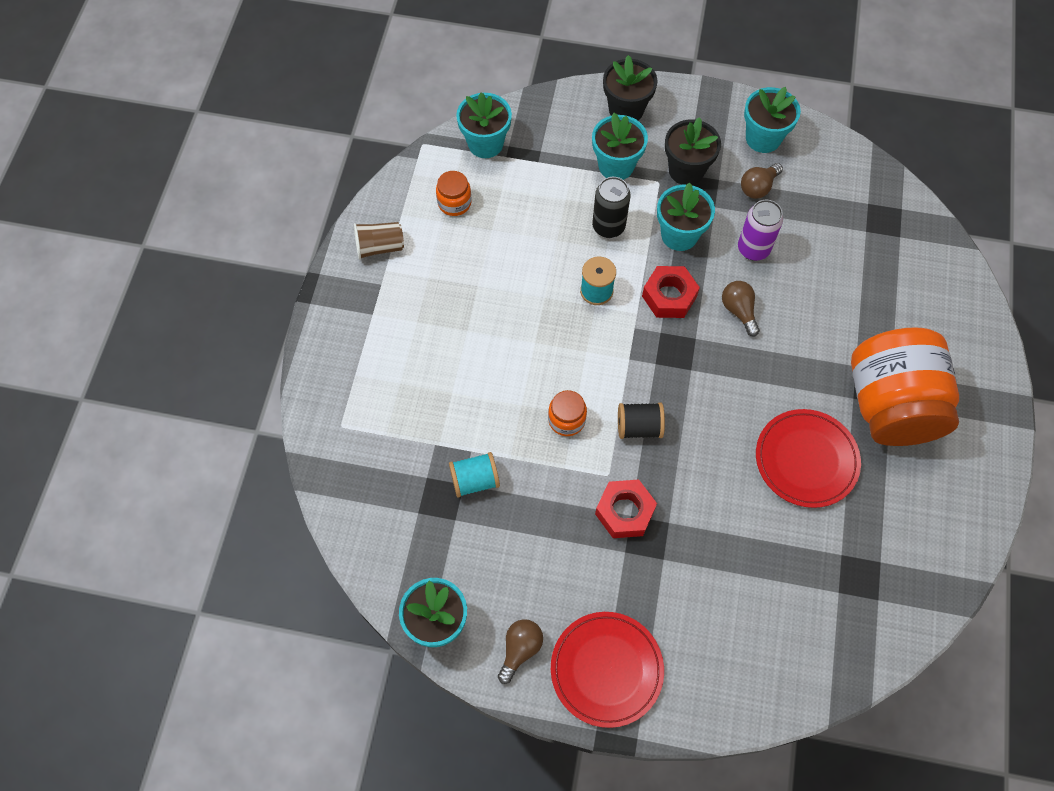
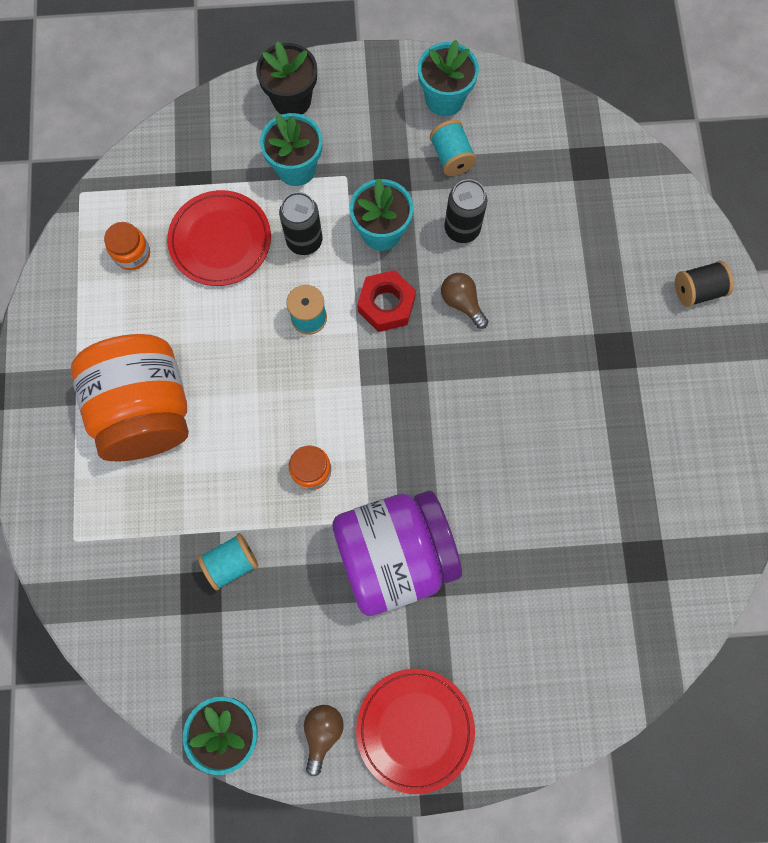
camera: 15 degrees left, 10 degrees up
brown cup [354,222,404,260] -> none
turquoise flower pot [456,93,512,158] -> none
red nut [595,479,657,538] -> purple jar [332,491,462,616]
black spool [618,402,665,439] -> black spool moved to [675,261,734,307]
black flower pot [665,117,721,185] -> none
purple can [738,200,783,261] -> black can [445,179,487,243]
brown light bulb [741,163,783,199] -> turquoise spool [430,120,477,176]
red plate [756,409,861,508] -> red plate moved to [167,190,271,286]
orange jar [851,327,959,446] -> orange jar moved to [71,334,189,462]

